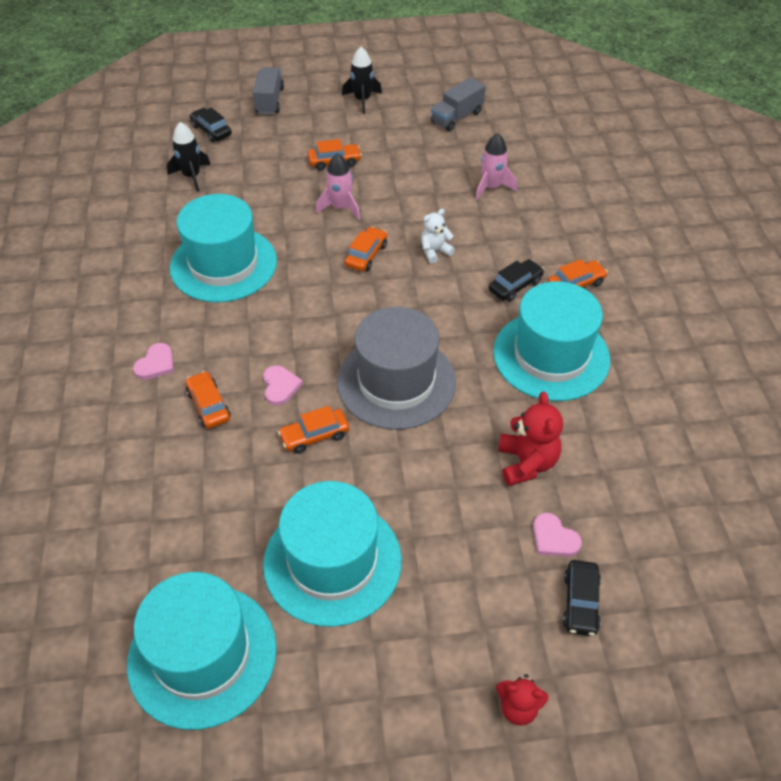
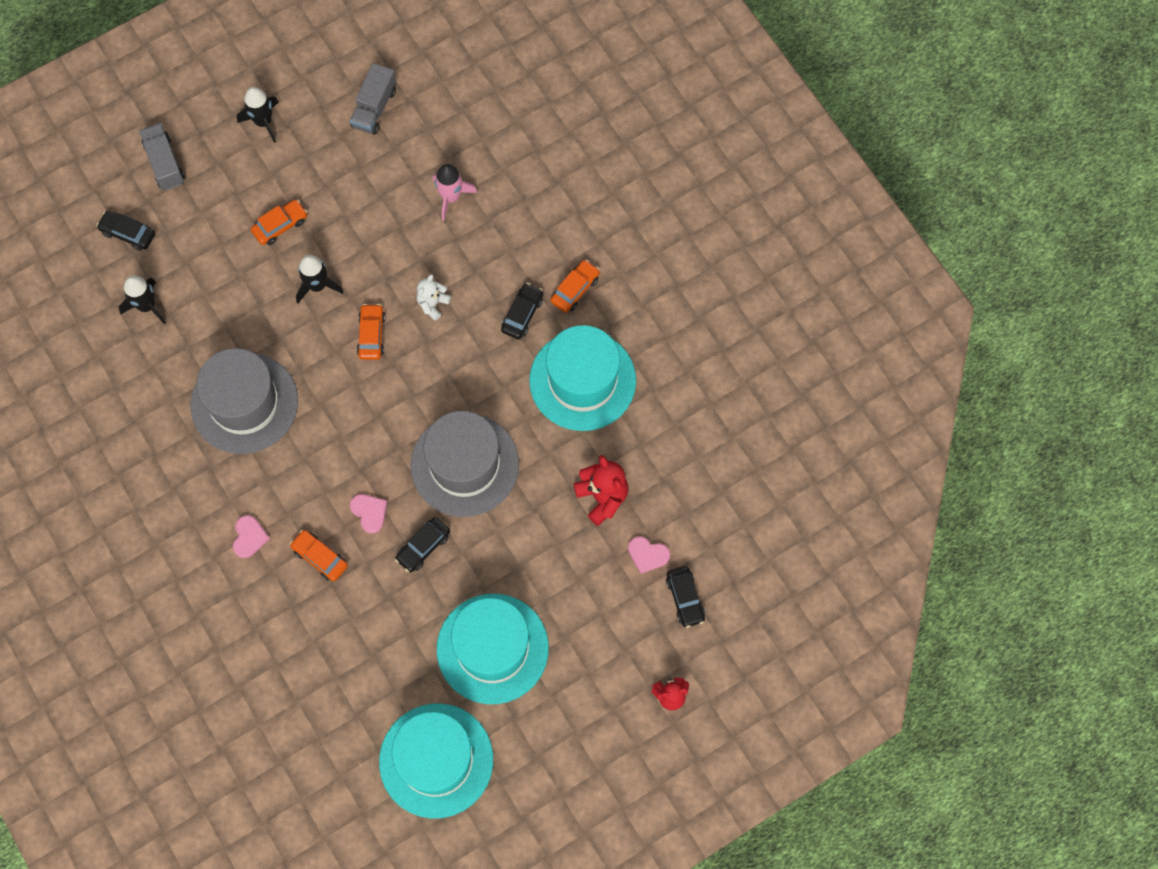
camera: 25 degrees left, 20 degrees up
turquoise hat [170,194,277,302] -> grey hat [191,348,298,454]
orange car [278,406,349,454] -> black car [395,517,450,573]
pink rocket [315,153,360,220] -> black rocket [296,255,344,304]

